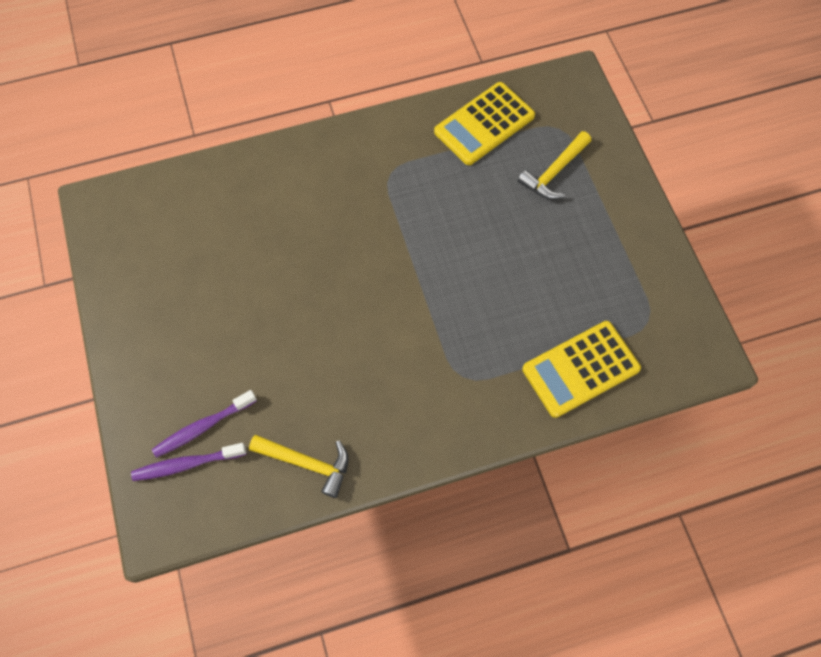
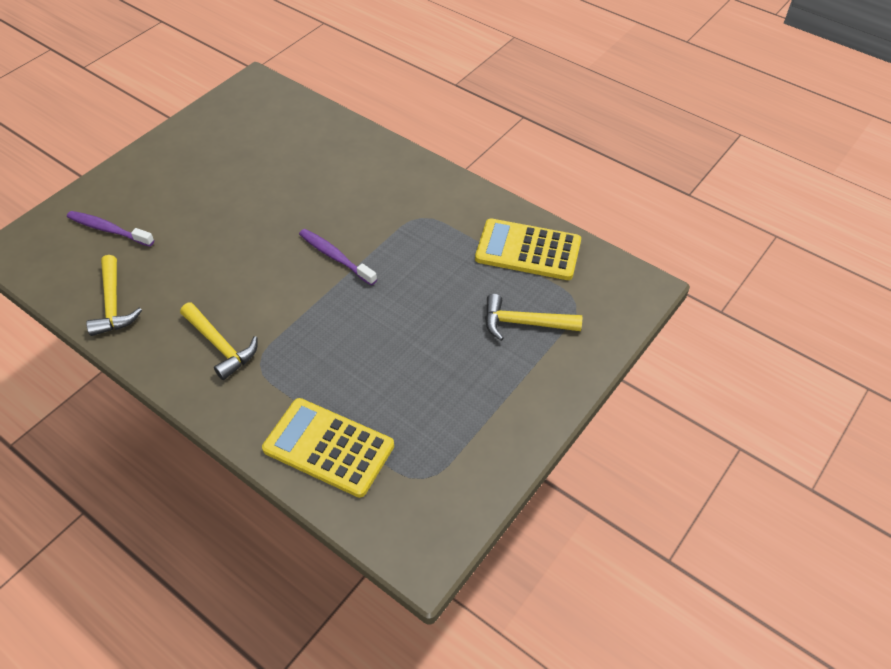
camera: 55 degrees right, 15 degrees down
purple toothbrush [131,443,246,481] -> purple toothbrush moved to [299,229,377,286]
none -> yellow hammer [180,302,258,380]

